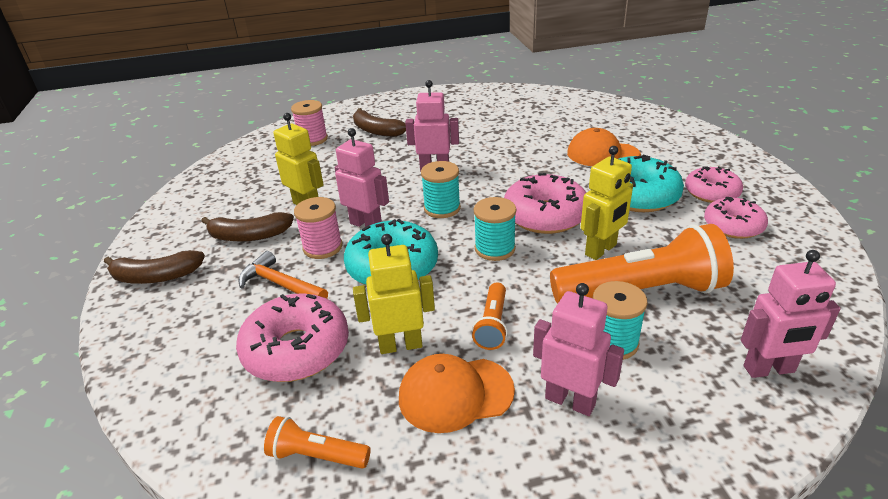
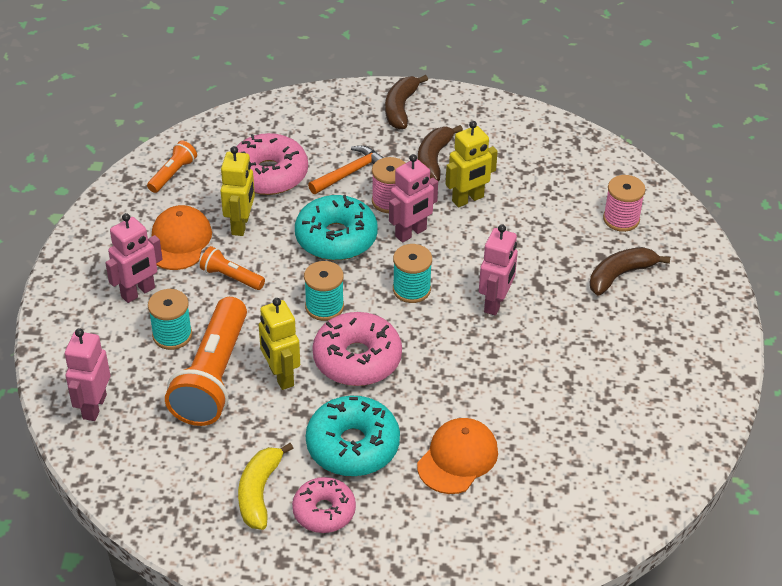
camera: 105 degrees right, 10 degrees up
pink donut [704,197,768,239] -> yellow banana [238,443,294,530]

